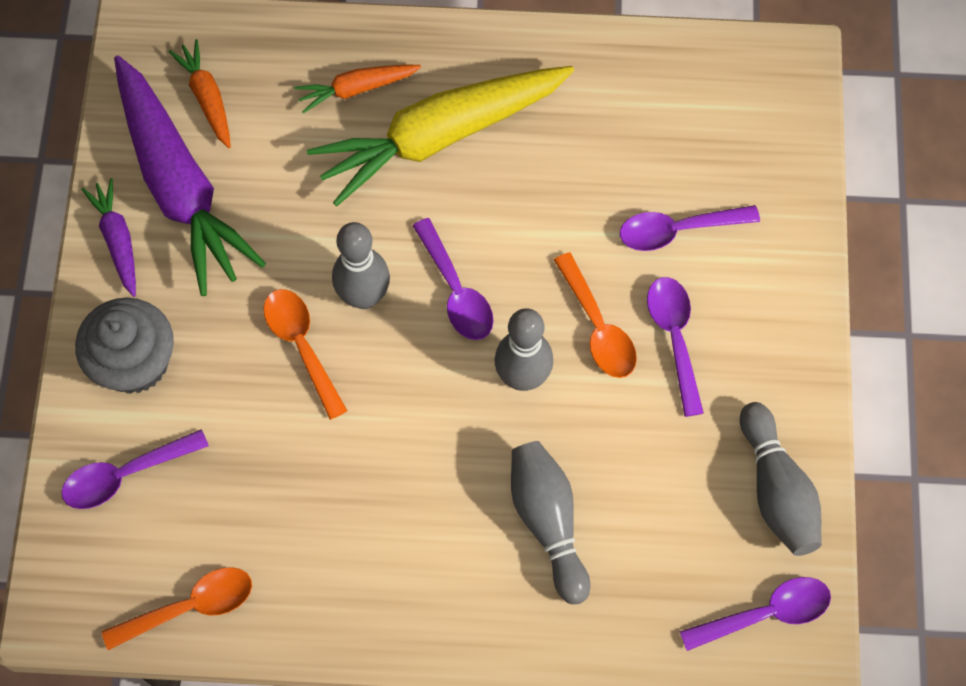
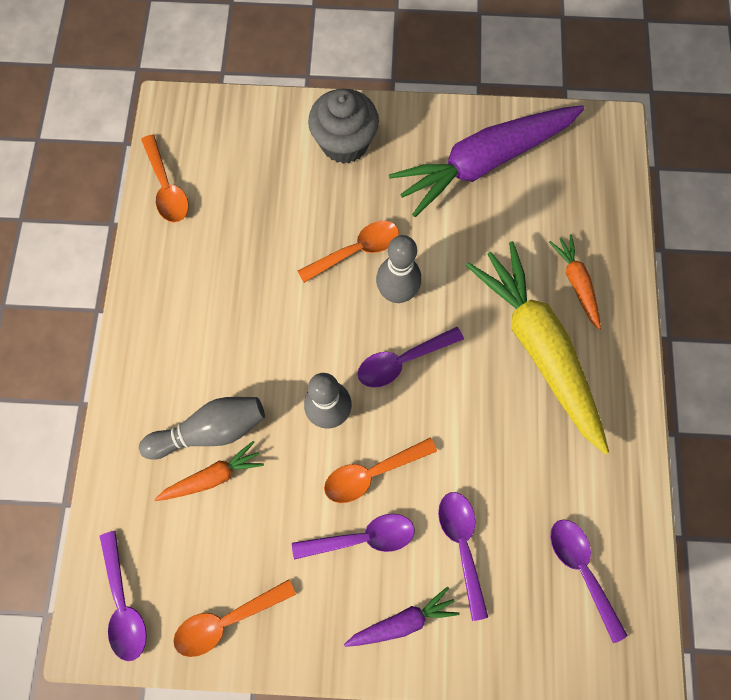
camera: 90 degrees right, 5 degrees up
purple spoon [61,429,209,509] -> purple spoon moved to [550,519,628,643]
purple carrot [82,178,136,297] -> purple carrot moved to [344,586,460,647]
orange carrot [169,39,231,148] -> orange carrot moved to [154,441,264,501]
grey bowling pin [740,402,822,556] -> orange spoon [173,579,296,657]

